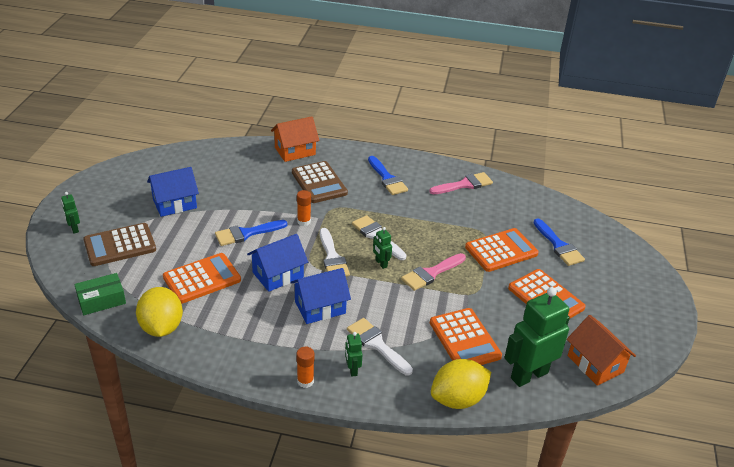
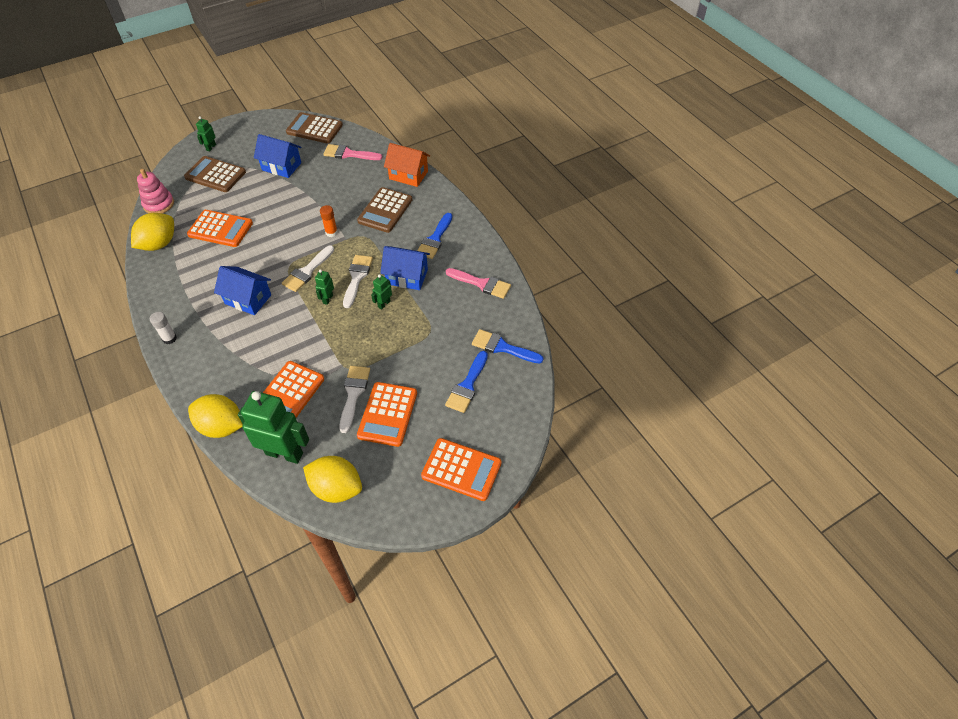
camera: 50 degrees right, 15 degrees up
green box [74,273,126,315] -> pink stacking toy [137,169,174,213]
blue brush [215,220,288,246] -> blue brush moved to [472,329,544,364]
blue house [247,234,308,292] -> blue house moved to [380,246,430,290]
orange glue stick [296,347,315,388] -> white glue stick [150,312,177,344]
green robot [345,332,363,377] -> green robot moved to [371,274,392,309]
white brush [347,318,413,375] -> white brush moved to [339,366,370,433]
pink brush [401,253,466,291] -> pink brush moved to [323,144,382,160]
orange calculator [465,228,539,272] -> orange calculator moved to [421,438,502,501]
orange house [567,315,636,386] -> yellow lemon [303,456,362,503]
none -> brown calculator [286,112,343,144]

